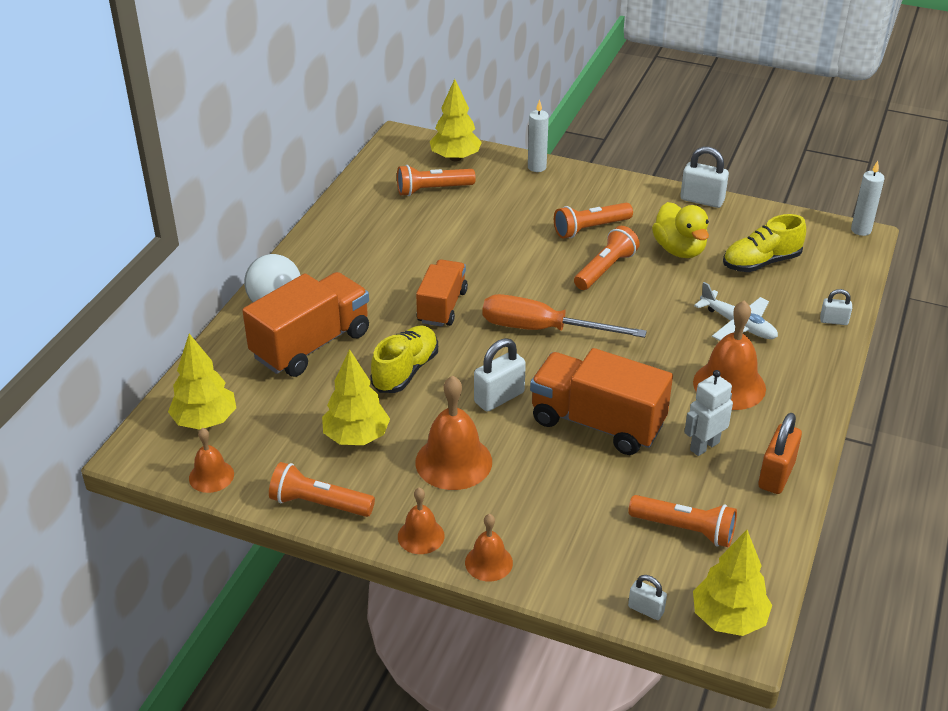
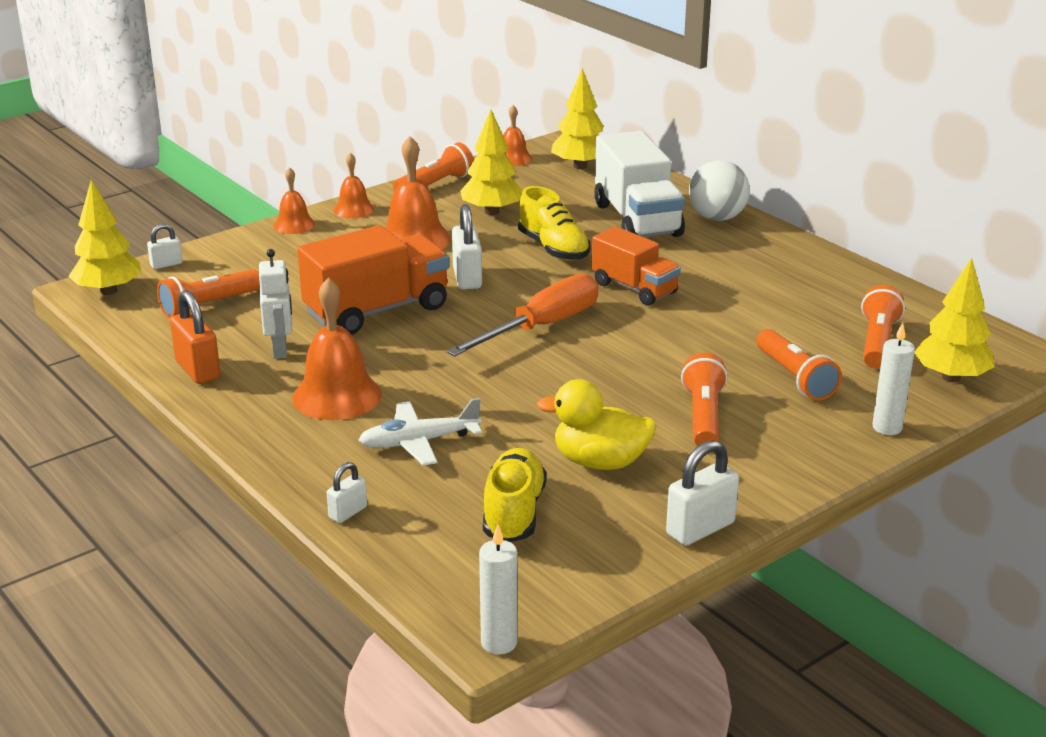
camera: 120 degrees right, 10 degrees down
orange truck [242,272,369,377] -> white truck [594,131,685,237]
orange flashlight [574,226,640,290] -> orange flashlight moved to [756,329,842,401]

